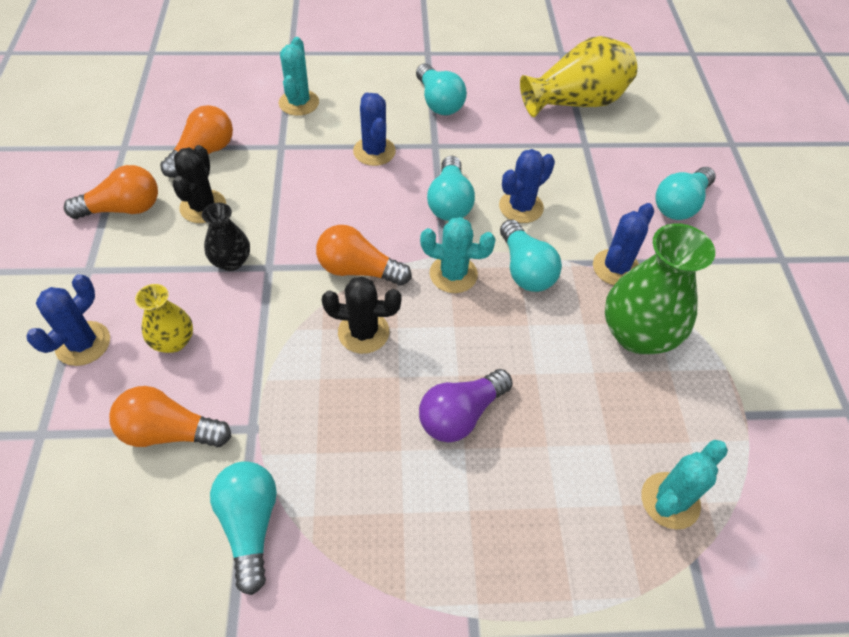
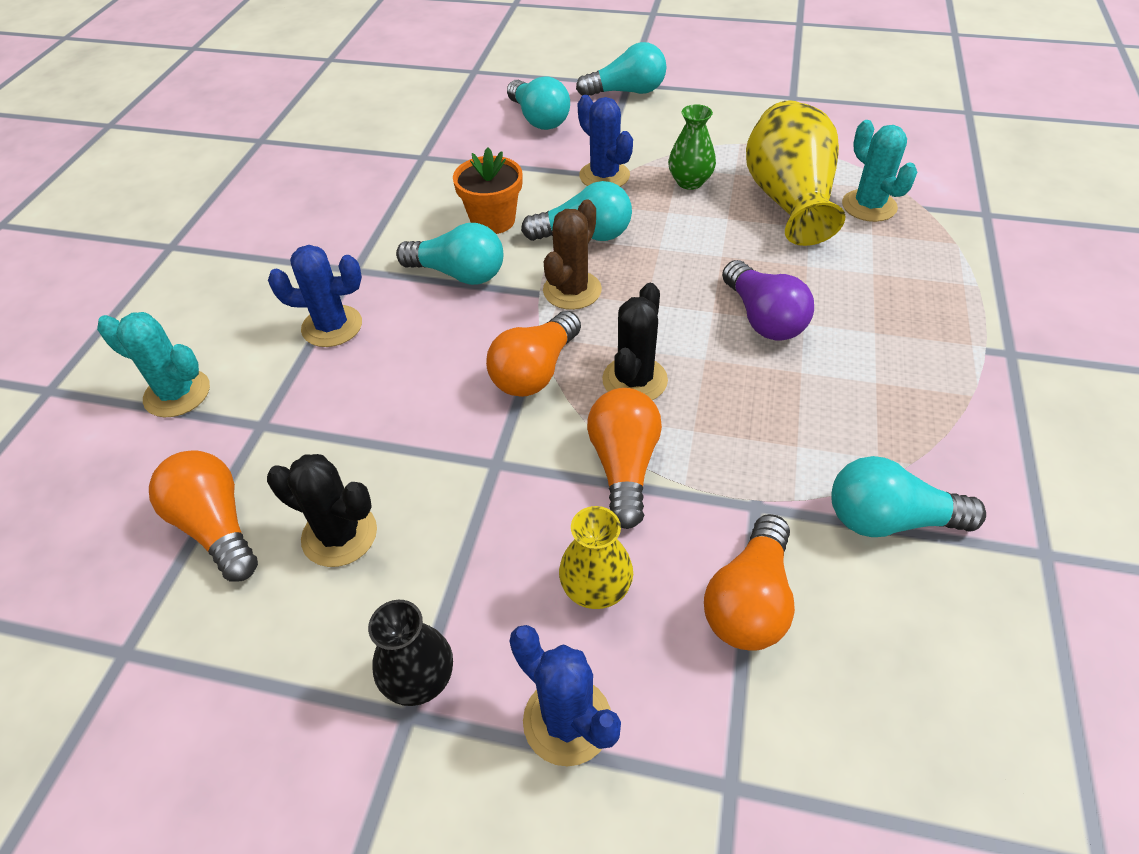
camera: 70 degrees left, 5 degrees down
orange light bulb [64,165,158,219] -> orange light bulb moved to [587,388,662,529]
black vase [202,203,250,271] -> black vase moved to [368,600,453,706]
turquoise light bulb [416,64,467,115] -> turquoise light bulb moved to [576,42,666,96]
turquoise cactus [420,217,496,293] -> brown cactus [543,199,602,310]
blue cactus [499,149,555,223] -> orange flower pot [453,147,523,234]
yellow vase [520,36,637,117] -> yellow vase moved to [746,100,845,246]
green vase [605,223,715,354] -> green vase [668,104,716,190], size x0.54

